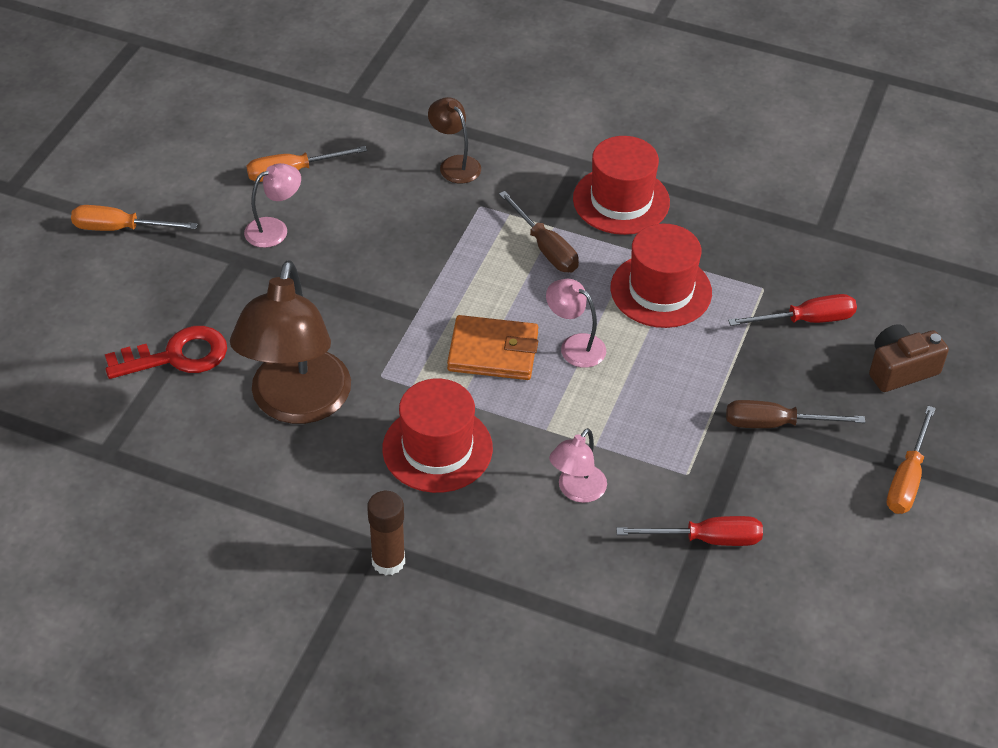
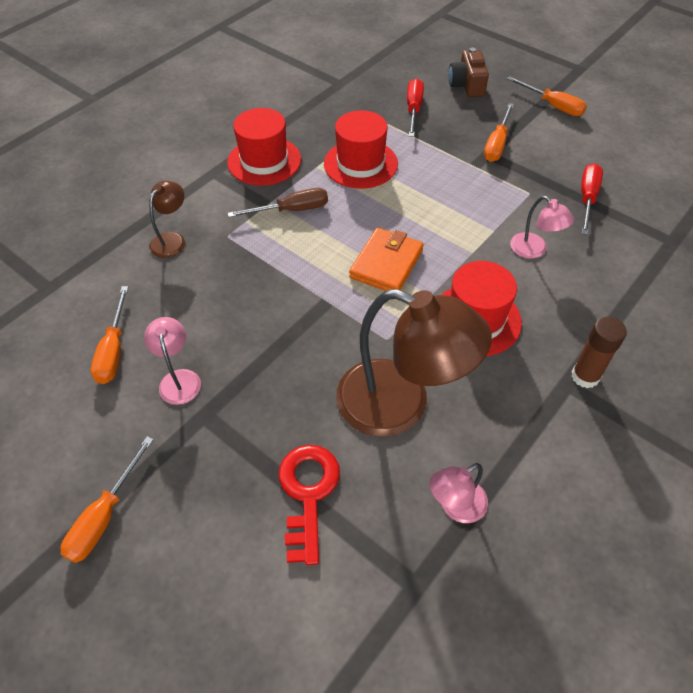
camera: 70 degrees left, 5 degrees up
brown lamp [428,97,481,183] -> brown lamp turned 135 degrees clockwise [149,181,185,258]
pink lamp [546,279,606,368] -> pink lamp moved to [430,463,488,523]
brown screwdriver [726,400,865,428] -> orange screwdriver [484,103,514,162]

